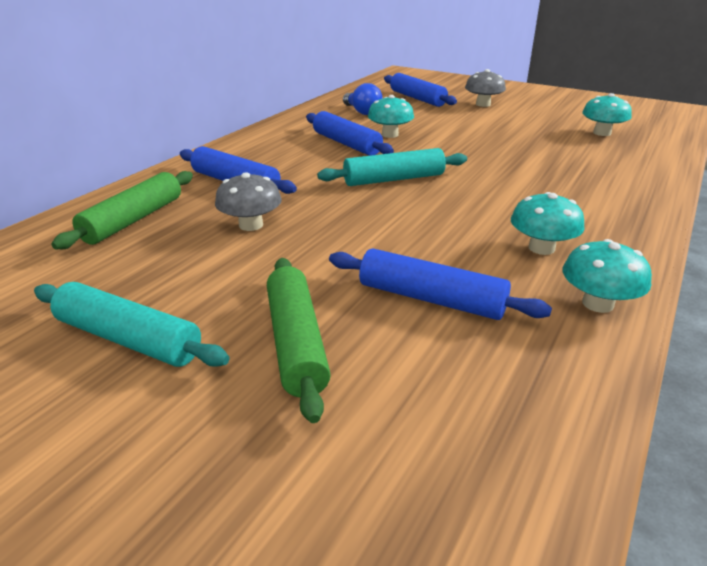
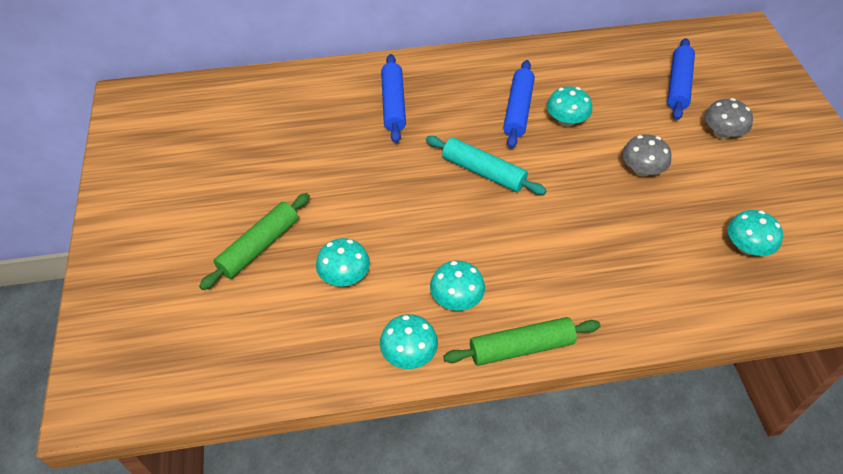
camera: 50 degrees right, 20 degrees up
turquoise rolling pin [34,282,230,367] -> none
green rolling pin [51,171,193,249] -> green rolling pin moved to [444,317,600,366]
grey mushroom [215,172,282,231] -> grey mushroom moved to [622,134,671,177]
blue rolling pin [329,248,552,320] -> turquoise mushroom [316,238,370,286]
blue light bulb [343,83,383,115] -> none

